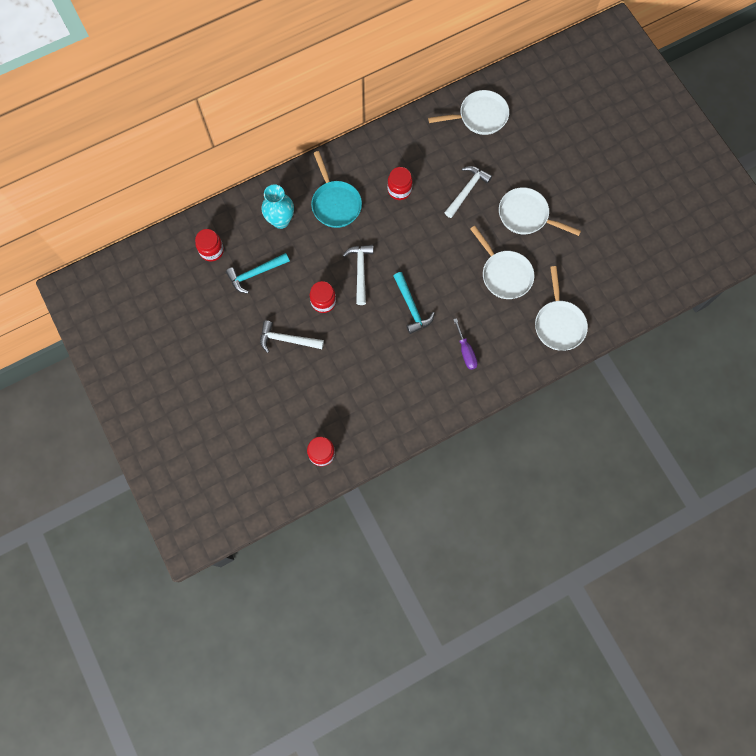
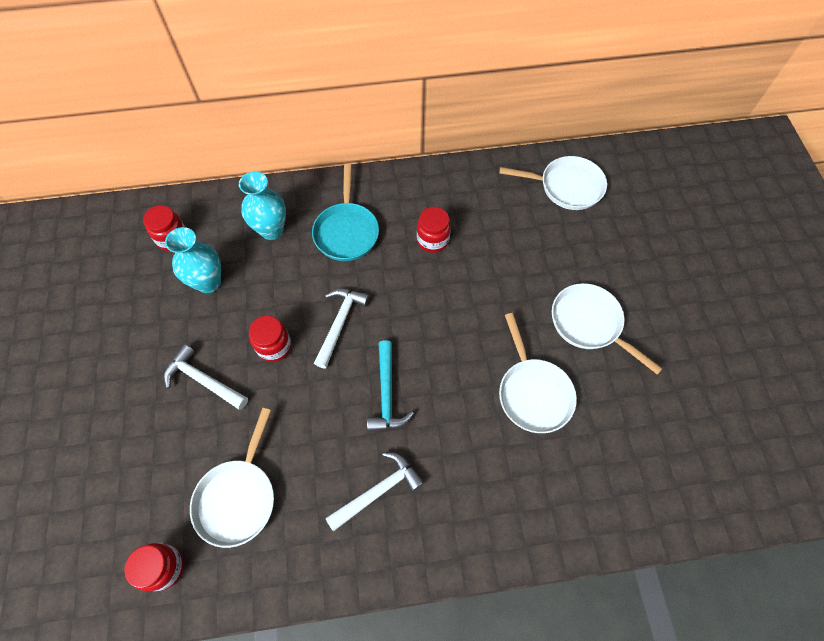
camera: 20 degrees right, 10 degrees down
turquoise hammer [226,253,290,294] -> turquoise vase [165,227,221,293]
white hammer [444,166,492,218] -> white hammer moved to [325,452,424,532]
purple screwdriver [453,318,478,370] -> none
white pan [535,266,588,351] -> white pan moved to [190,408,274,548]

